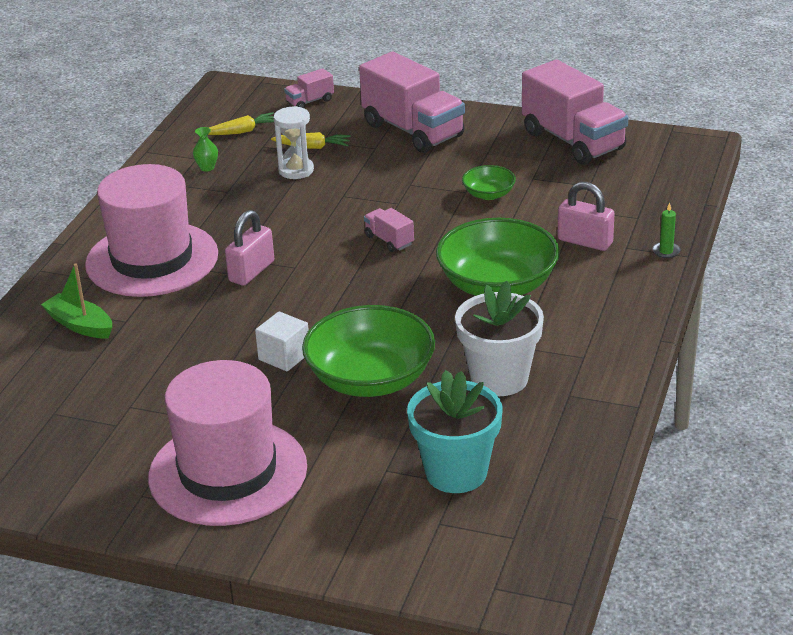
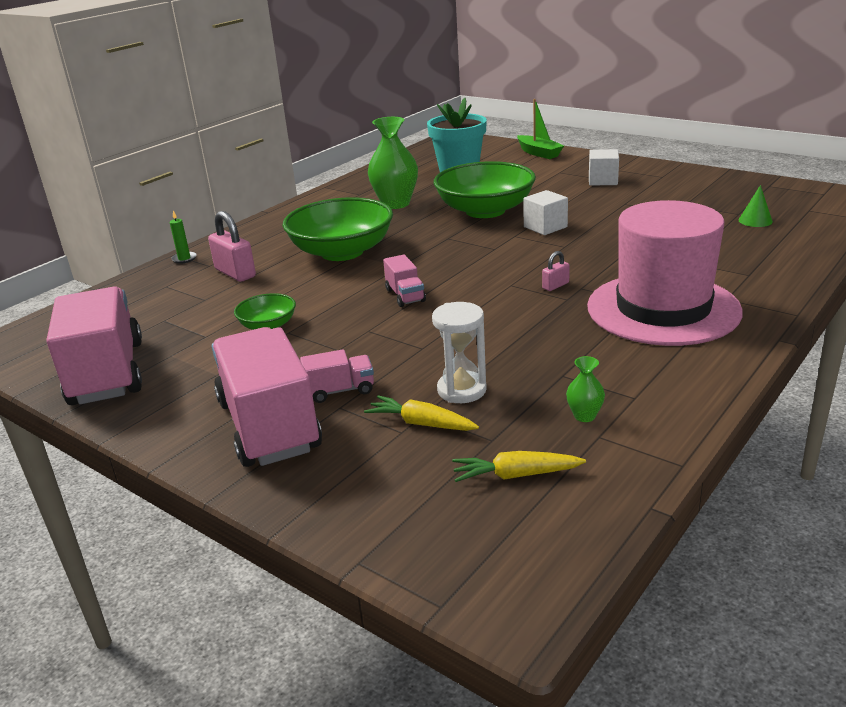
camera: 160 degrees left, 5 degrees down
green boat [41,264,112,338] -> green boat moved to [517,99,564,159]
pink hat [148,360,307,526] -> white cube [589,149,619,186]
pink padlock [225,210,274,286] -> pink padlock [542,251,570,291], size x0.52
pink truck [284,68,334,108] -> pink truck moved to [300,349,374,403]
white flower pot [455,281,544,396] -> green vase [368,117,418,209]
none -> green cone [739,185,773,227]

